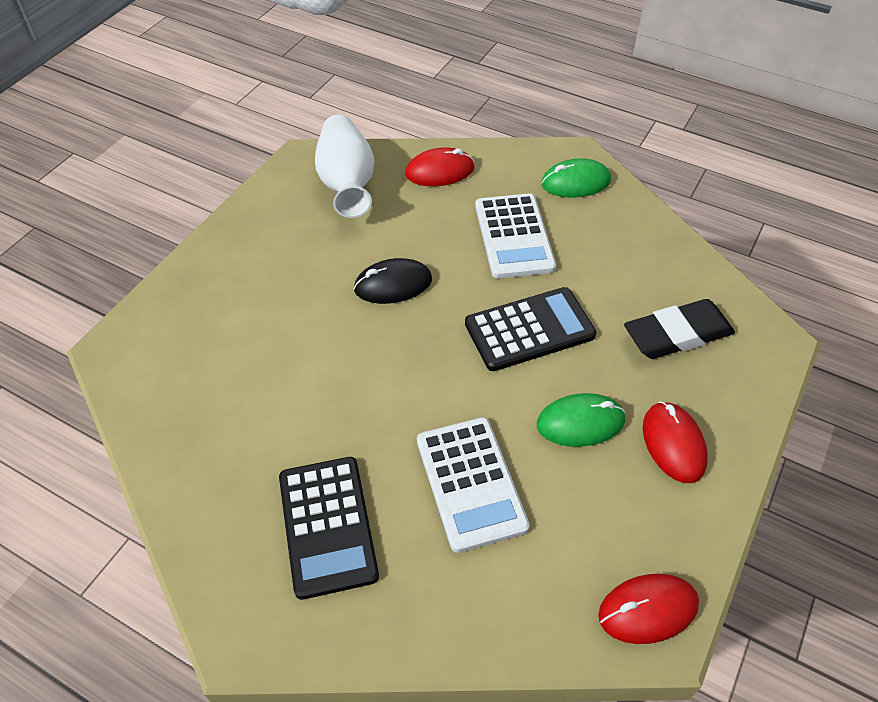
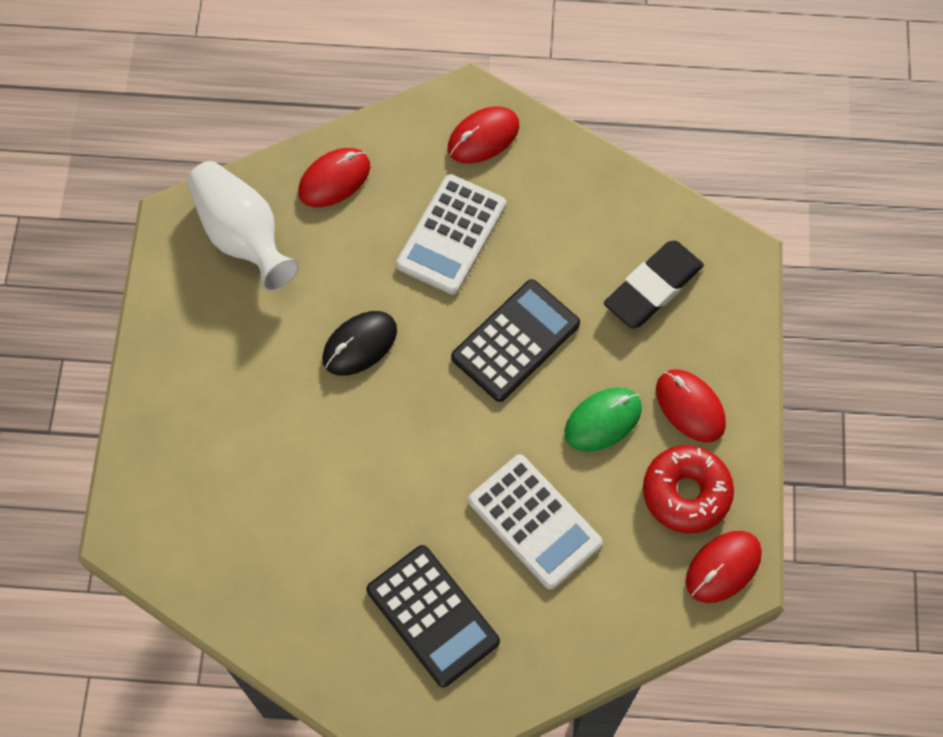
camera: 25 degrees left, 15 degrees up
white calculator [475,193,556,279] -> white calculator turned 60 degrees clockwise [396,174,506,295]
green mouse [541,158,611,198] -> red mouse [448,106,519,164]
none -> red donut [643,445,734,533]

